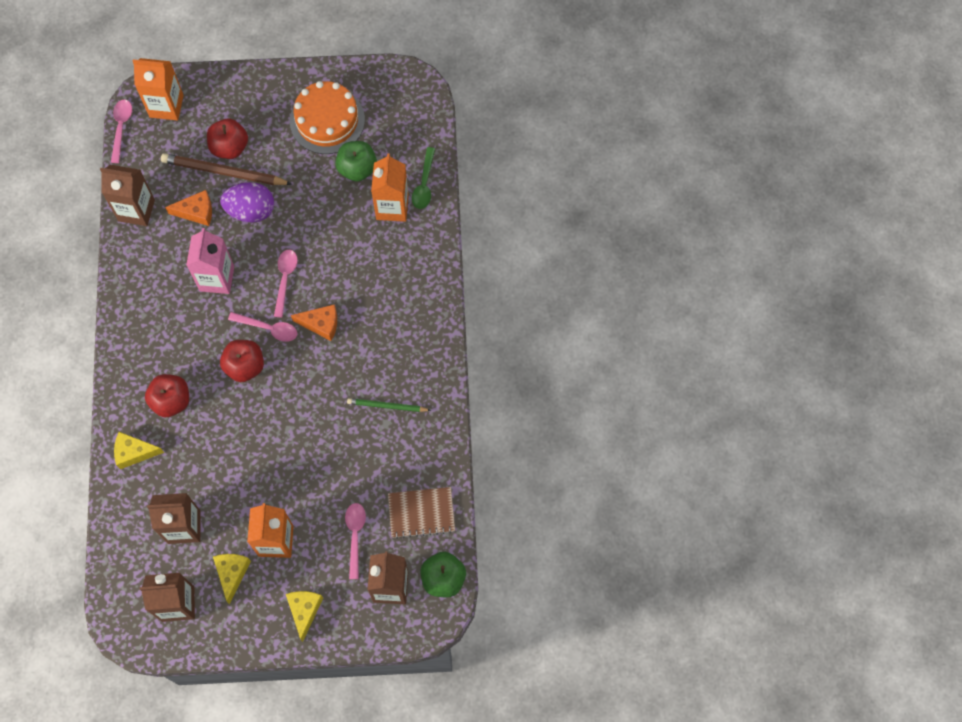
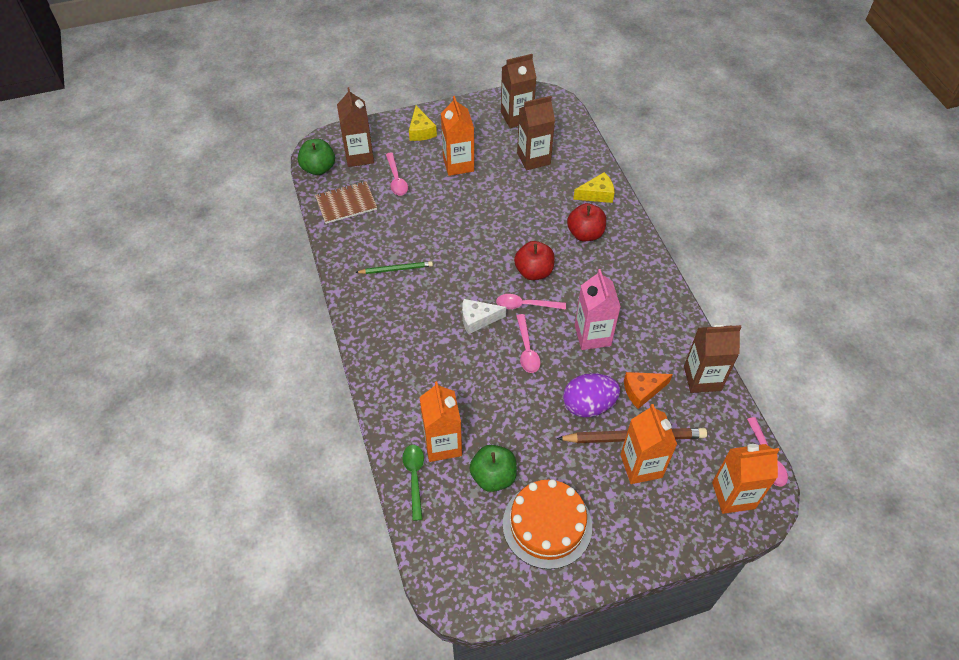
camera: 165 degrees right, 15 degrees down
red apple [207,119,248,159] -> orange carton [620,404,677,484]
yellow cheese [213,554,251,604] -> none
orange cheese [291,304,337,341] -> white cheese [462,299,506,334]

